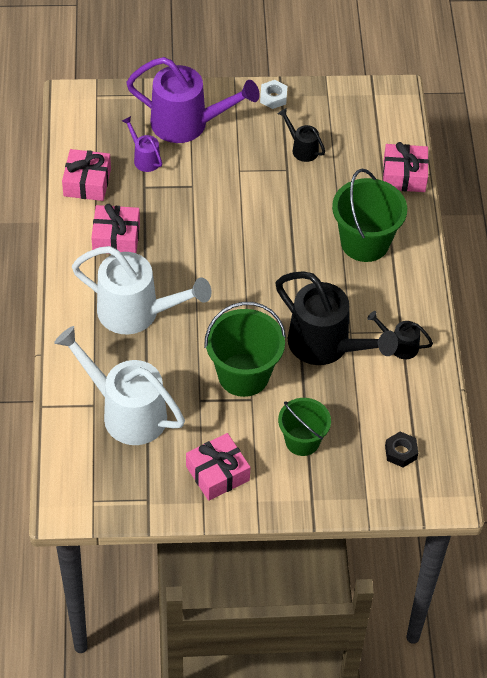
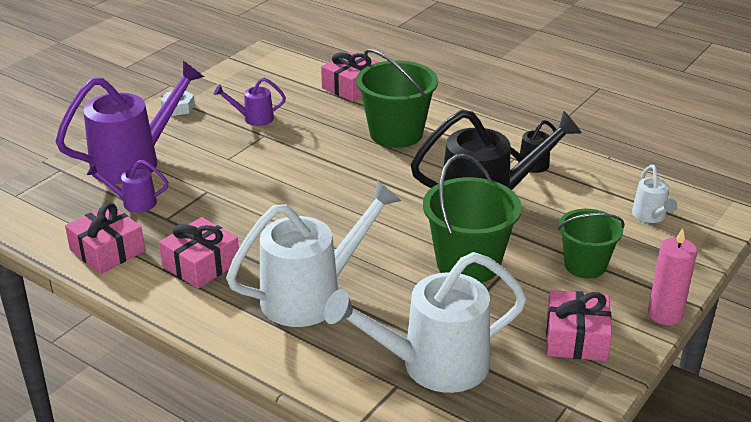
camera: 50 degrees left, 20 degrees down
black watering can [278,108,325,162] -> purple watering can [214,78,286,126]
black nut [385,431,418,467] -> white watering can [632,165,677,223]
none -> pink candle [648,228,697,325]

